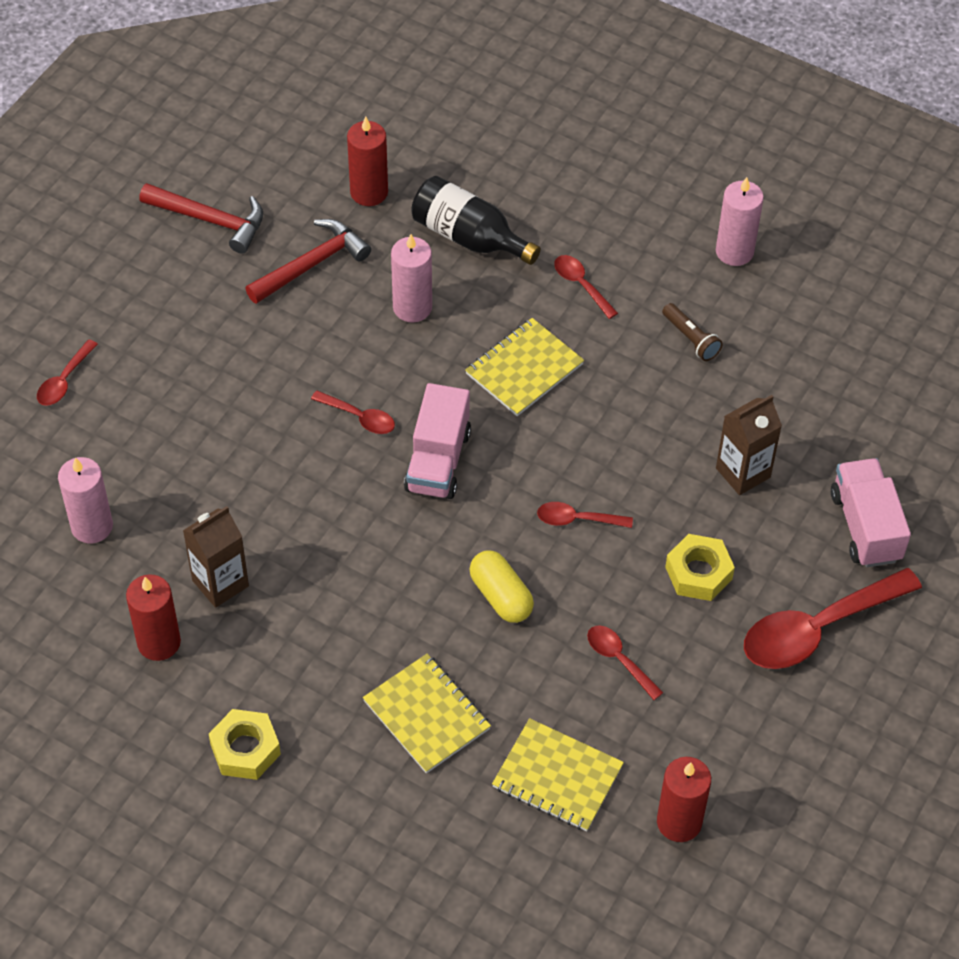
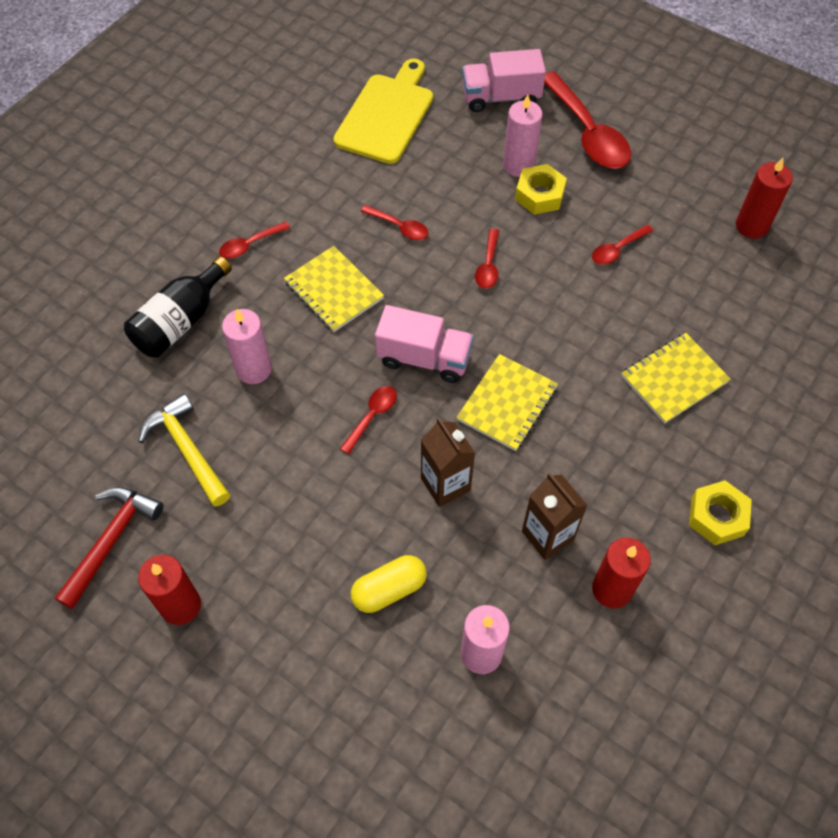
camera: 85 degrees left, 5 degrees up
red spoon [37,339,98,406] -> red spoon moved to [361,205,428,240]
red hammer [245,219,371,304] -> yellow hammer [138,394,230,507]
red candle [347,117,388,206] -> red candle moved to [138,555,201,625]
yellow capsule [470,551,534,623] -> yellow capsule moved to [351,555,427,613]
yellow notebook [492,718,624,831] -> yellow notebook moved to [456,354,558,451]
brown flashlight [662,303,723,361] -> none
pink candle [716,177,764,266] -> pink candle moved to [503,95,543,177]
brown carton [716,395,782,495] -> brown carton moved to [421,418,475,507]
none -> yellow cutting board [333,58,433,164]

